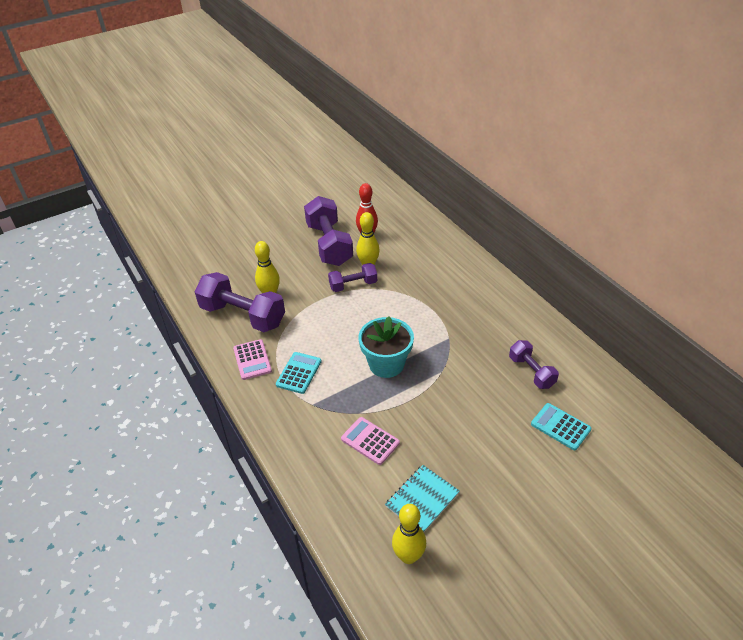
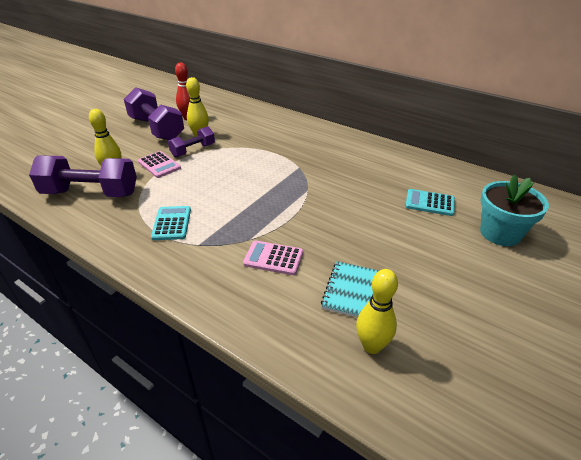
camera: 25 degrees left, 5 degrees down
pink calculator [233,339,272,380] -> pink calculator moved to [138,151,181,178]
turquoise flower pot [359,316,414,378] -> turquoise flower pot moved to [480,174,549,246]
purple dumbbell [509,340,559,389] -> none

